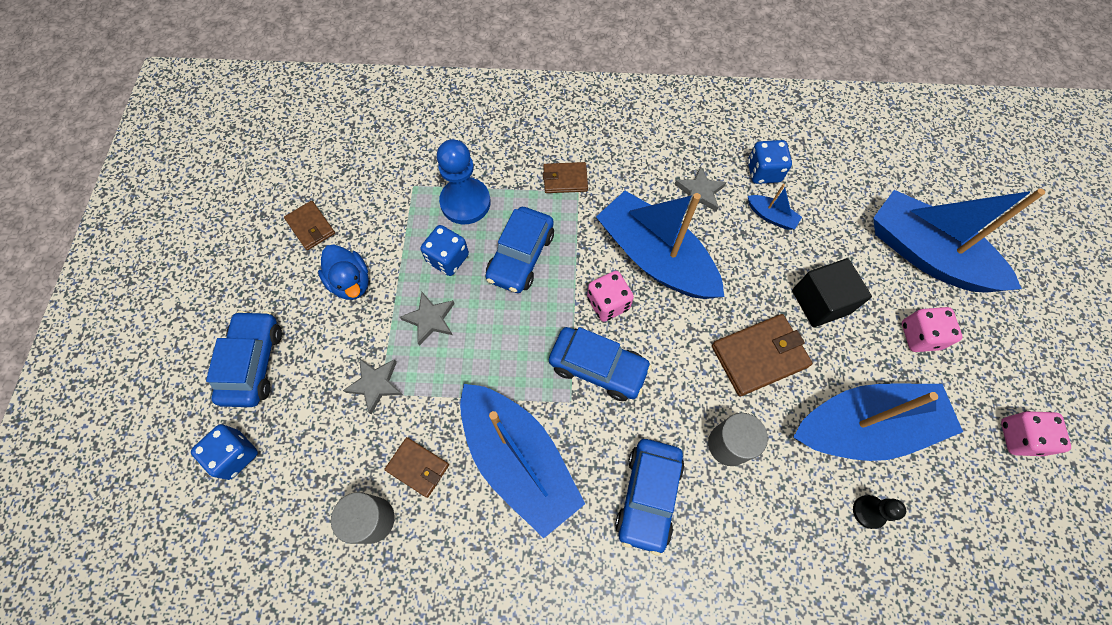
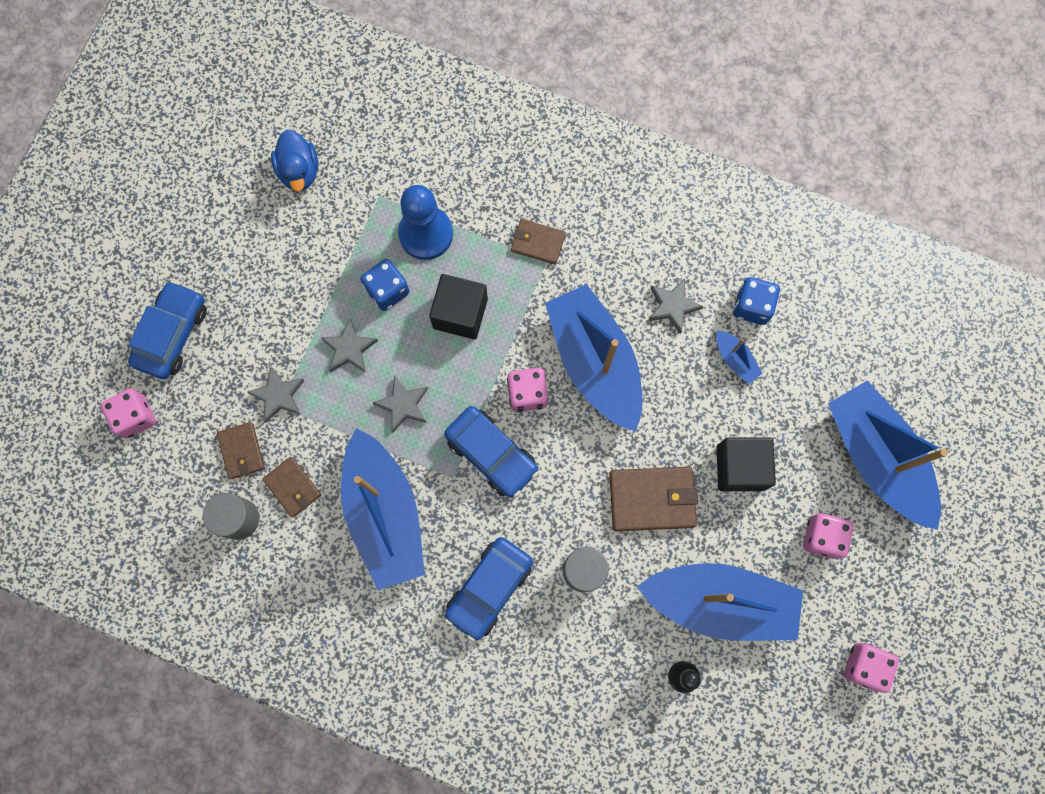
camera: 20 degrees right, 10 degrees up
blue dice [191,424,258,480] -> pink dice [100,388,156,438]
brown wallet [284,201,335,250] -> brown wallet moved to [217,422,265,479]
blue duck [318,245,369,300] -> blue duck moved to [271,130,318,192]
blue car [485,207,554,293] -> black cube [429,274,488,339]
none -> grey star [373,375,428,433]

